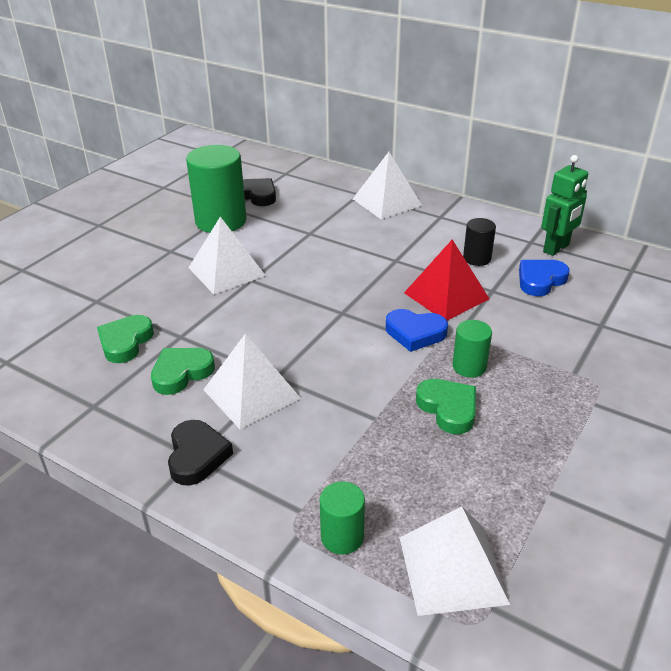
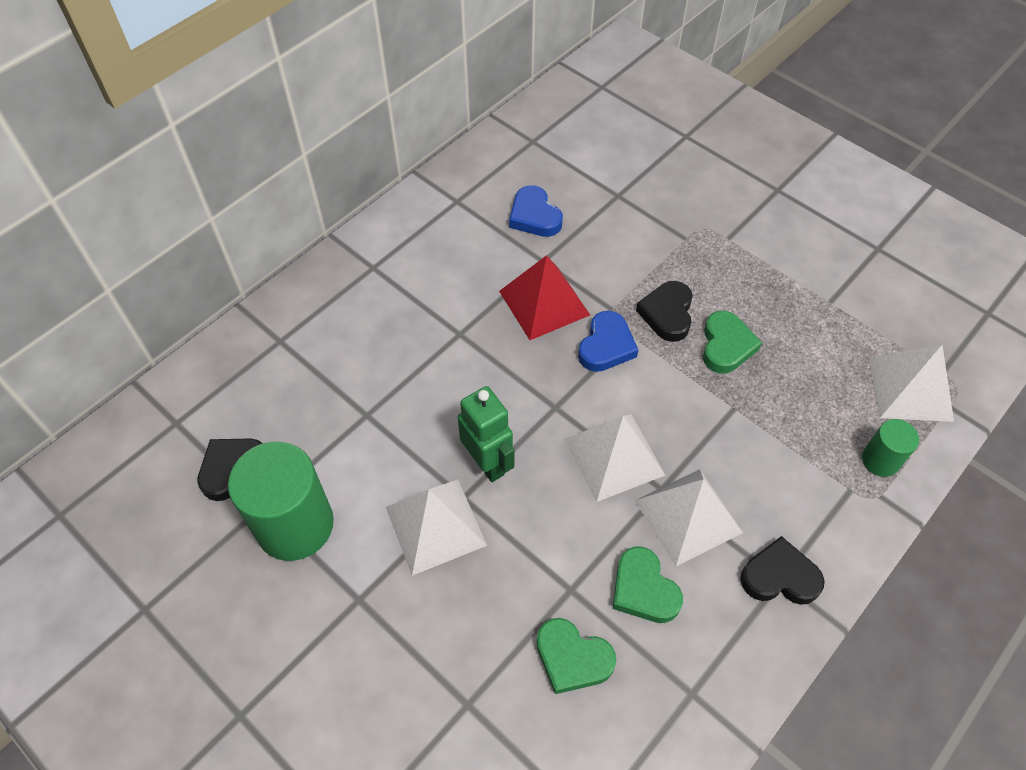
camera: 80 degrees left, 20 degrees up
white pyramid [353,152,422,220] -> white pyramid moved to [565,414,665,502]
green heart [416,379,476,434] -> green heart turned 120 degrees clockwise [703,311,762,374]
green cylinder [453,320,492,378] -> black heart [636,281,693,342]
black cylinder [463,218,496,266] -> none
green robot [541,155,588,256] -> green robot moved to [458,386,514,482]

